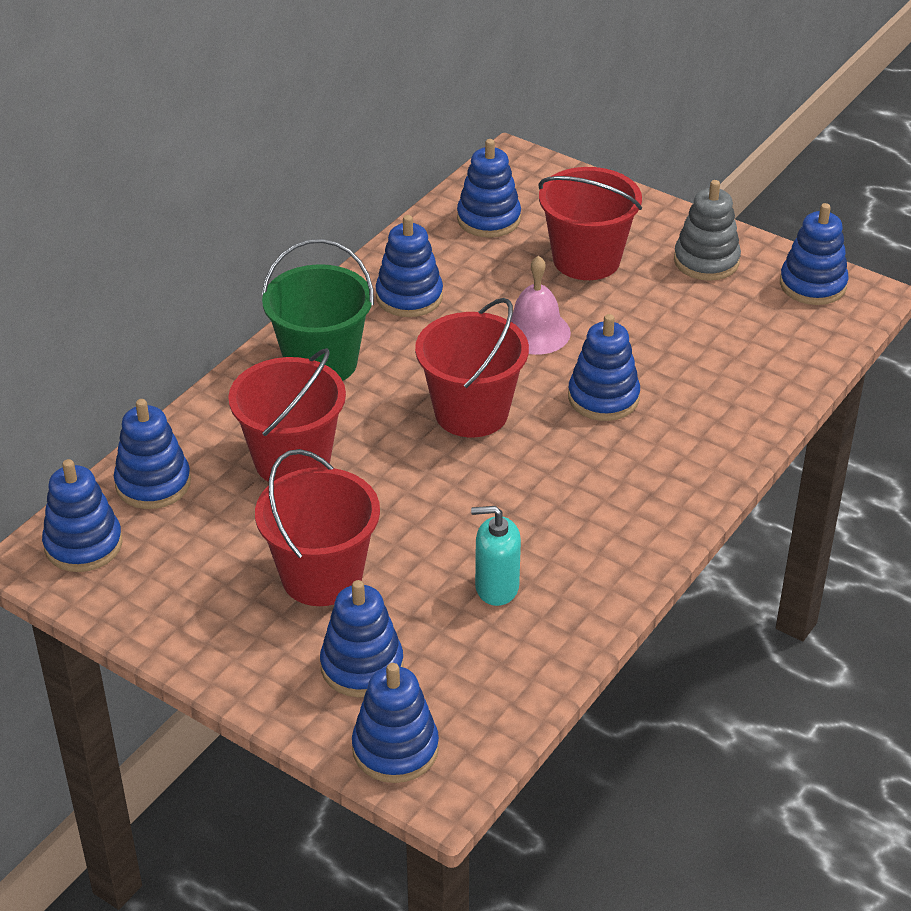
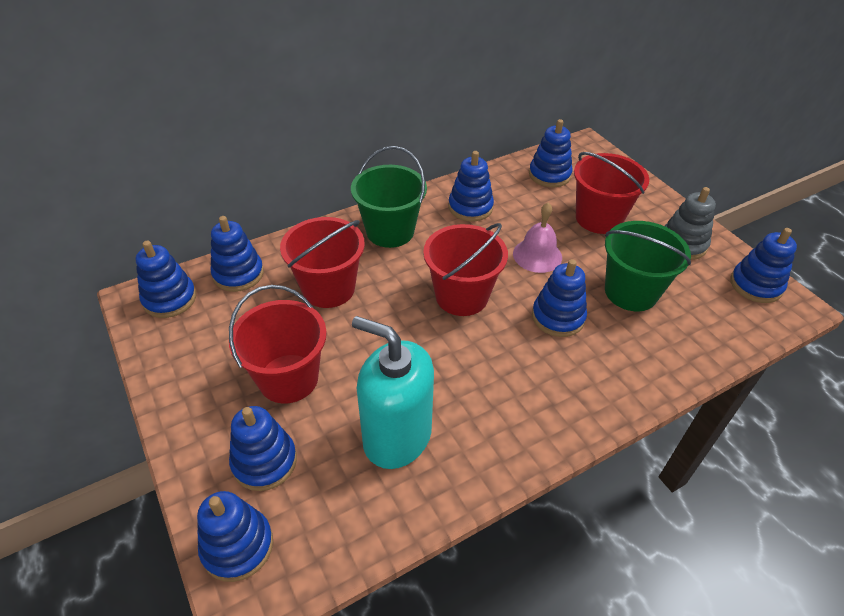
camera: 25 degrees right, 5 degrees up
turquoise soap dispenser [471,506,521,606] -> turquoise soap dispenser [352,316,434,469], size x1.87
none -> green bucket [605,221,691,311]

